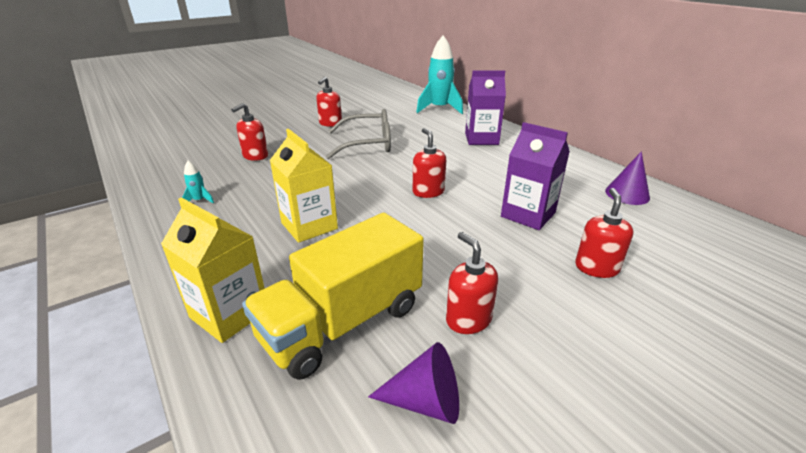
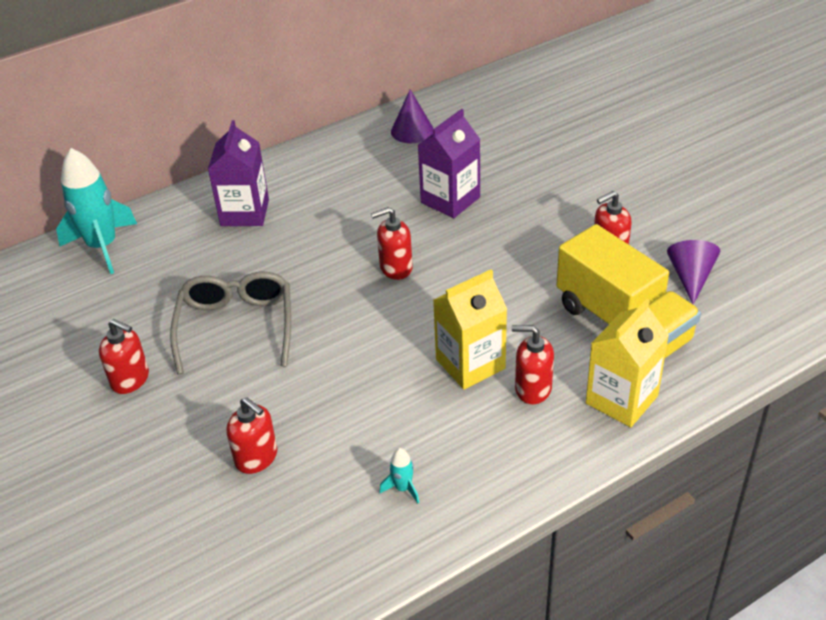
camera: 85 degrees left, 10 degrees up
red soap dispenser [575,188,633,278] -> red soap dispenser moved to [512,325,554,404]

